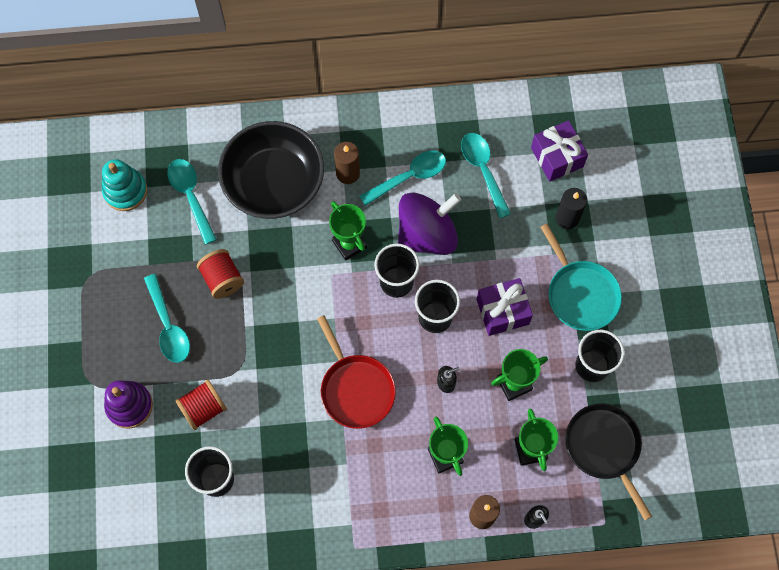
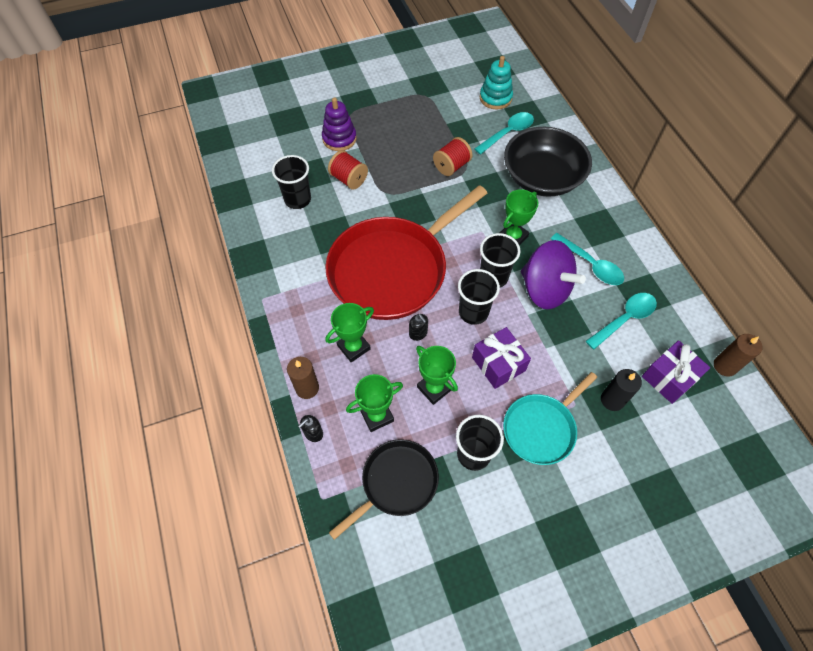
camera: 75 degrees right, 10 degrees down
turquoise spoon [144,274,190,363] -> none
red pan [317,315,396,429] -> red pan [325,185,487,320], size x1.86
brown candle [334,142,360,184] -> brown candle moved to [714,334,763,377]

